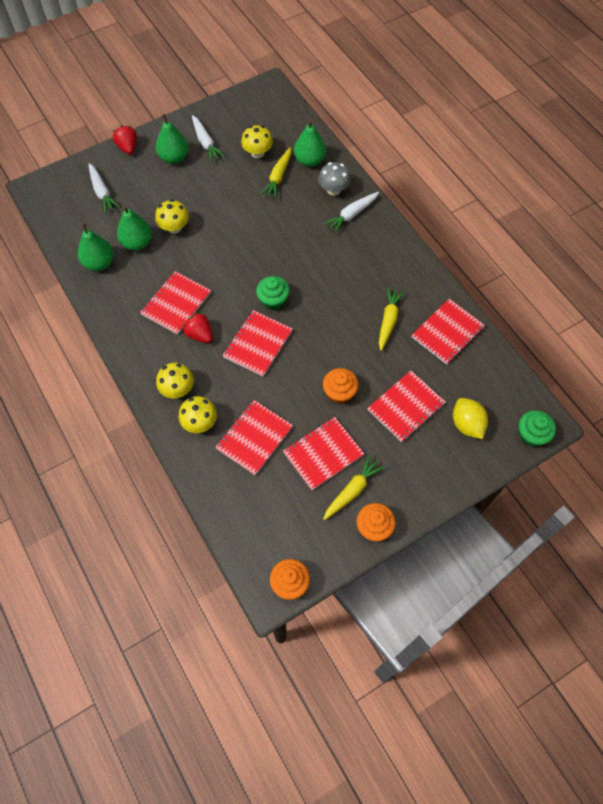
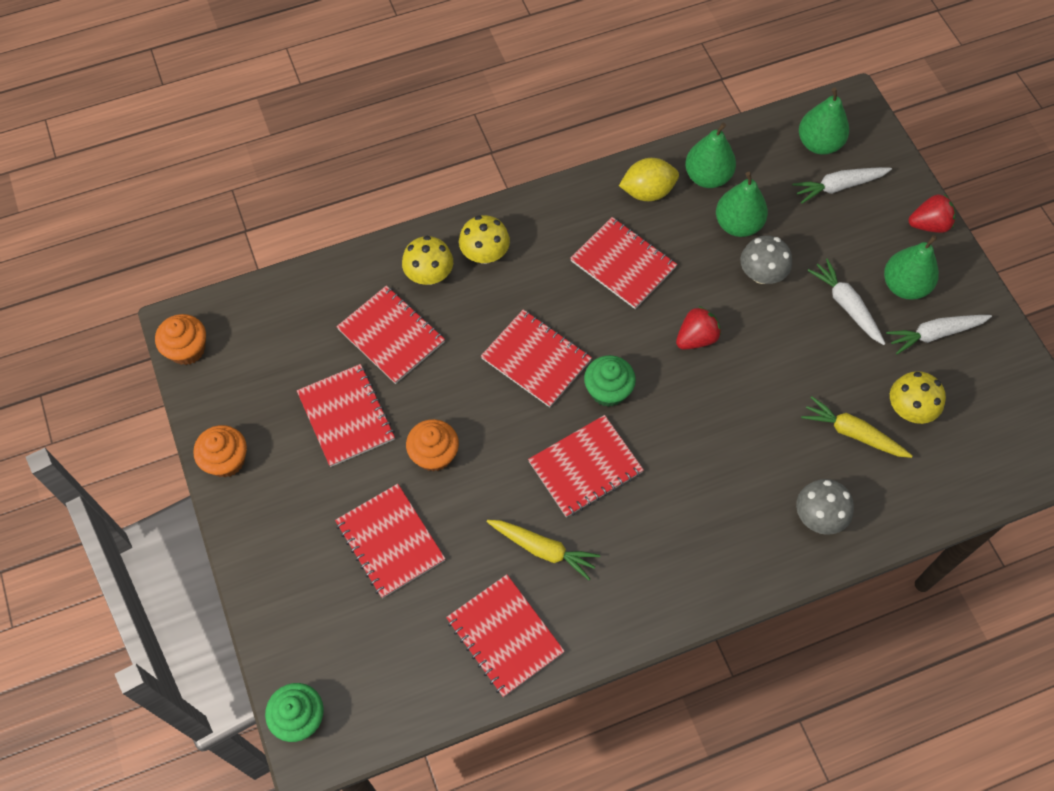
camera: 100 degrees right, 0 degrees up
yellow mushroom [155,199,189,234] -> grey mushroom [740,236,792,284]
red strawberry [183,312,213,343] -> red strawberry moved to [676,306,721,350]
green pear [294,120,326,167] -> green pear moved to [799,88,849,155]
white carrot [323,192,379,234] -> white carrot moved to [807,258,886,345]
yellow carrot [323,455,385,520] -> none
yellow lemon [453,398,488,439] -> yellow lemon moved to [619,158,679,201]
none -> red notebook [528,415,644,517]

